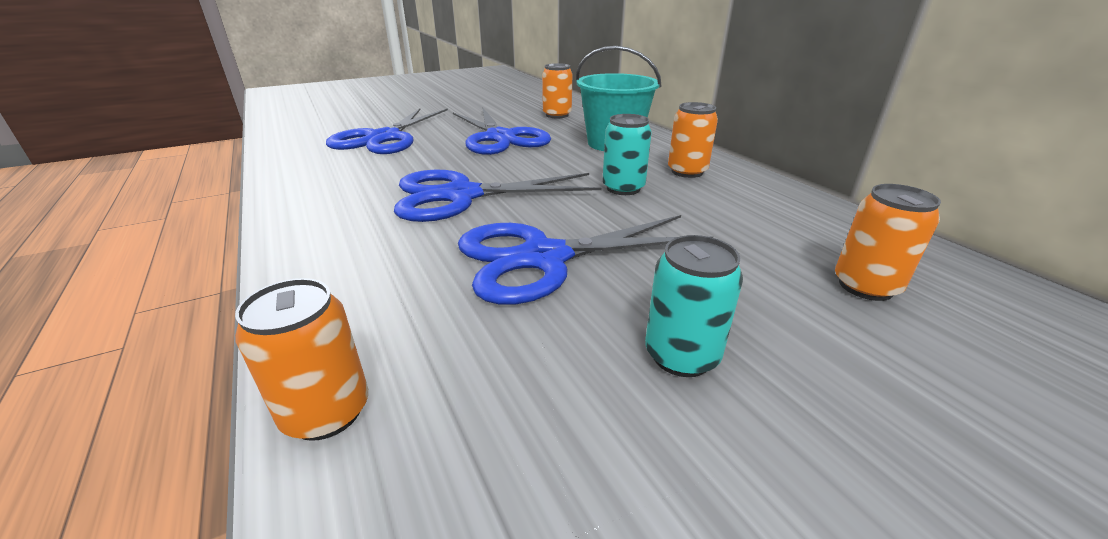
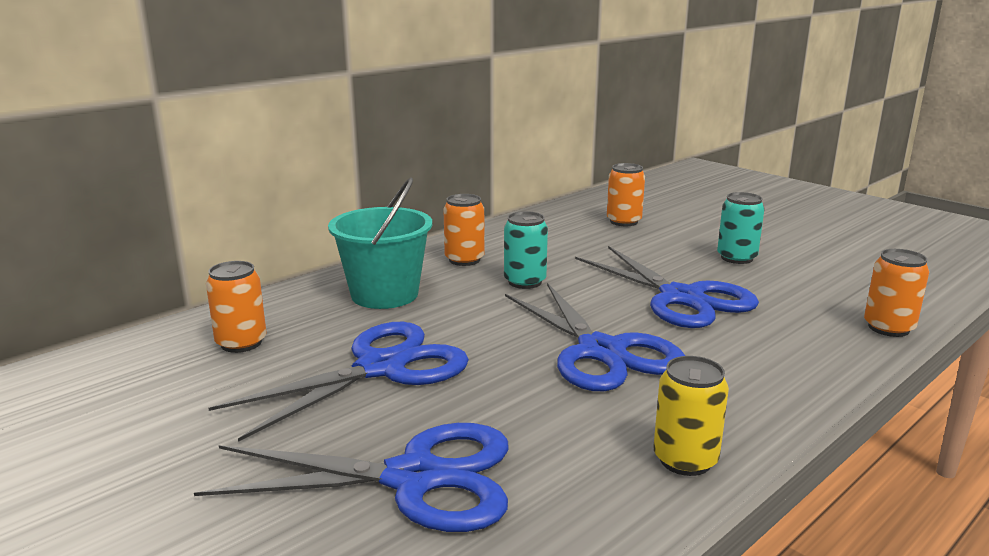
camera: 105 degrees left, 10 degrees down
none -> yellow can [654,356,729,476]

